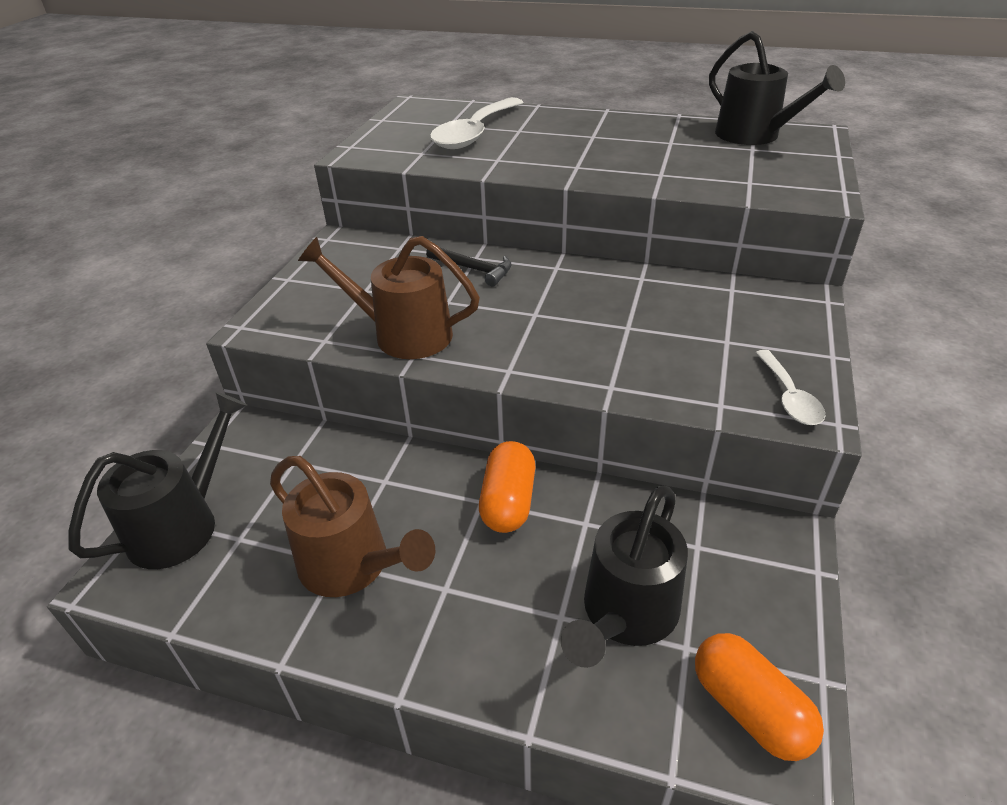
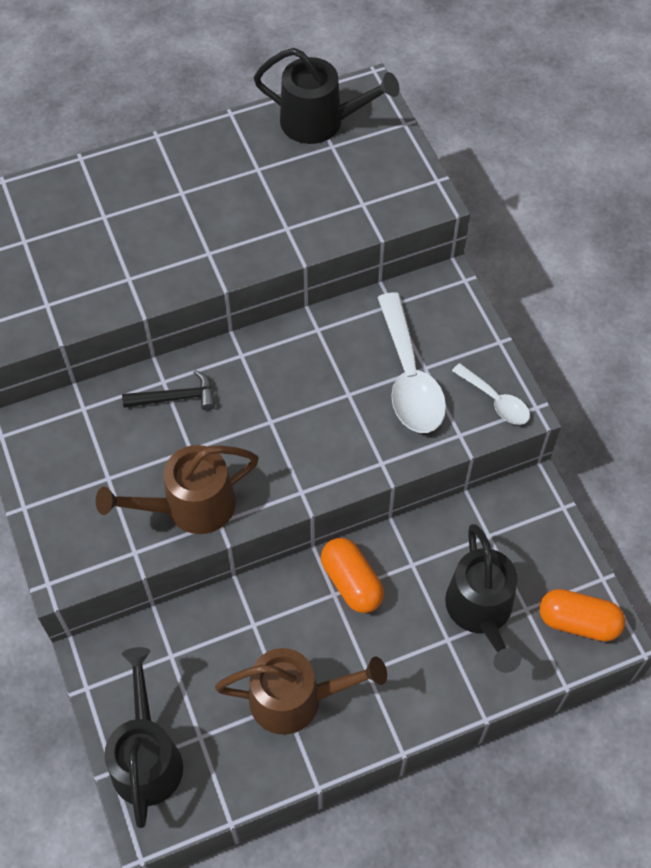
camera: 40 degrees left, 20 degrees up
white spoon [430,97,524,149] -> white spoon moved to [377,292,446,433]

